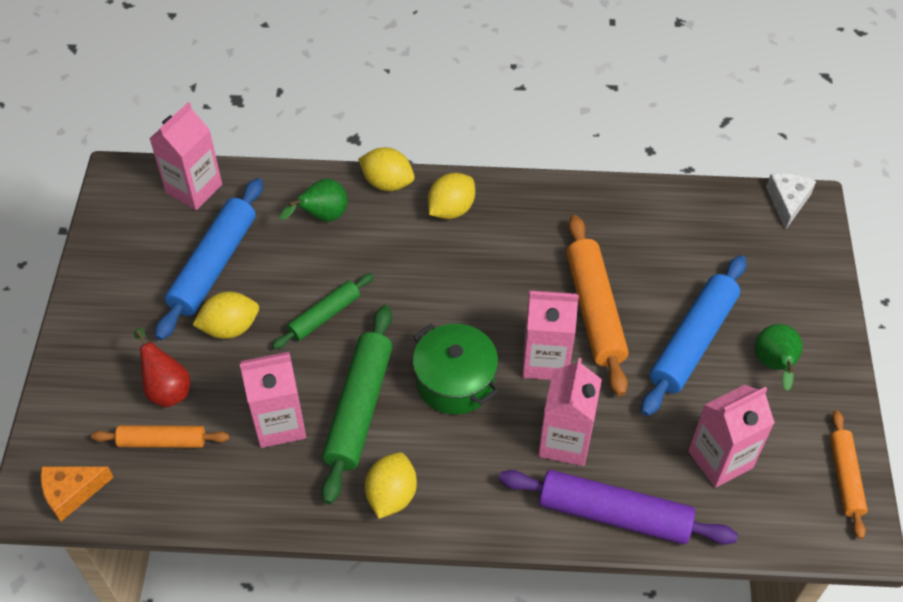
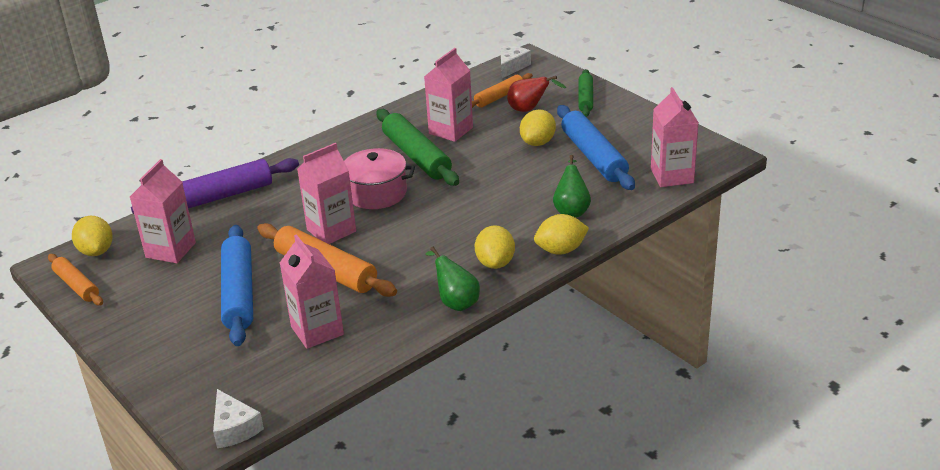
camera: 140 degrees right, 20 degrees down
orange cheese [41,466,114,522] -> white cheese [500,46,531,78]
green rolling pin [272,273,374,349] -> green rolling pin moved to [578,69,593,117]
yellow lemon [365,452,417,519] -> yellow lemon moved to [72,216,113,256]
green pot [413,324,499,414] -> pink pot [344,148,415,209]
pink carton [538,358,602,466] -> pink carton moved to [280,234,344,349]
green pear [755,324,803,391] -> green pear moved to [425,247,480,311]

